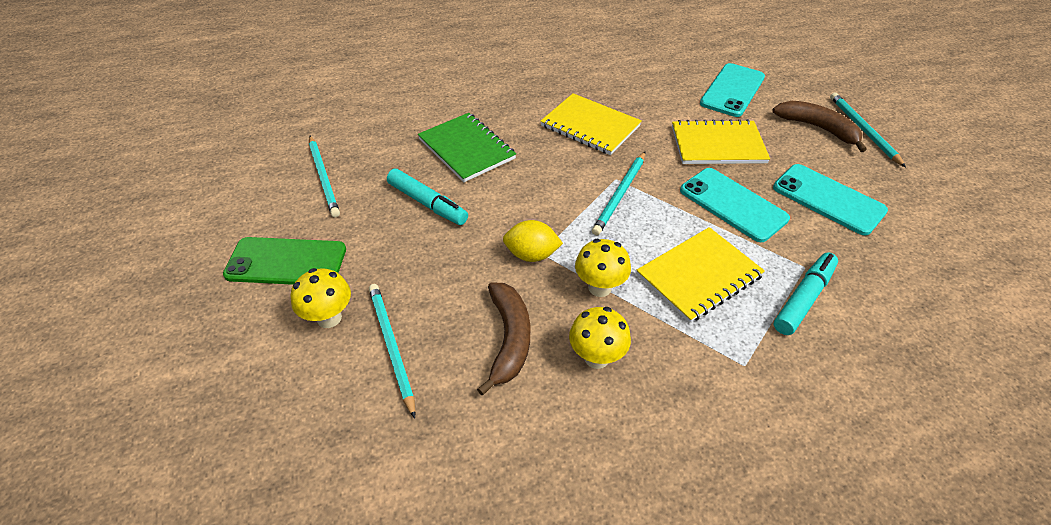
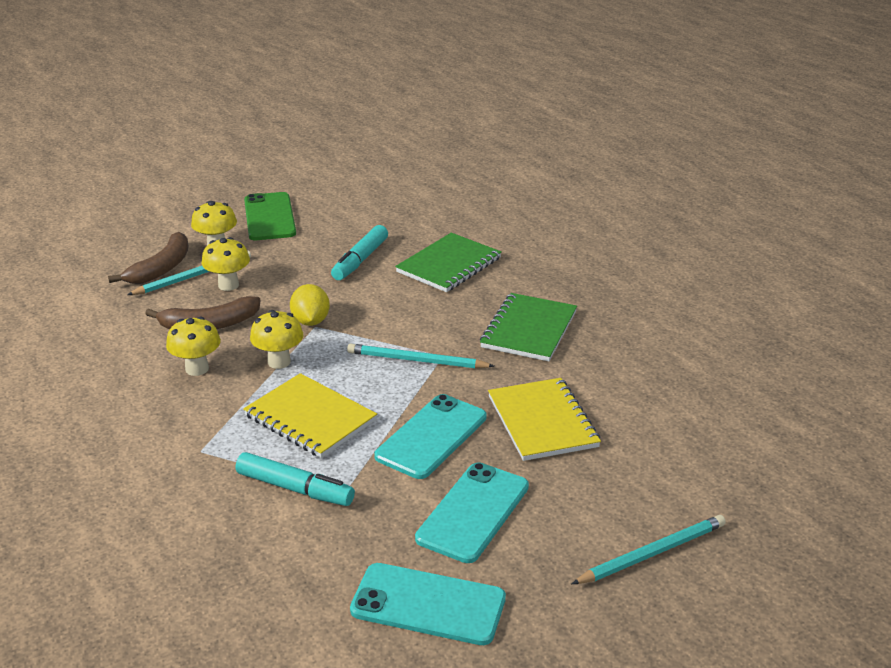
camera: 75 degrees right, 15 degrees down
turquoise pencil [309,136,340,217] -> none
yellow notebook [540,93,642,155] -> green notebook [480,293,577,361]
turquoise phone [700,63,765,117] -> turquoise phone moved to [350,563,506,645]
brown banana [772,101,867,152] -> brown banana moved to [108,232,189,284]
none -> yellow mushroom [202,237,250,291]

